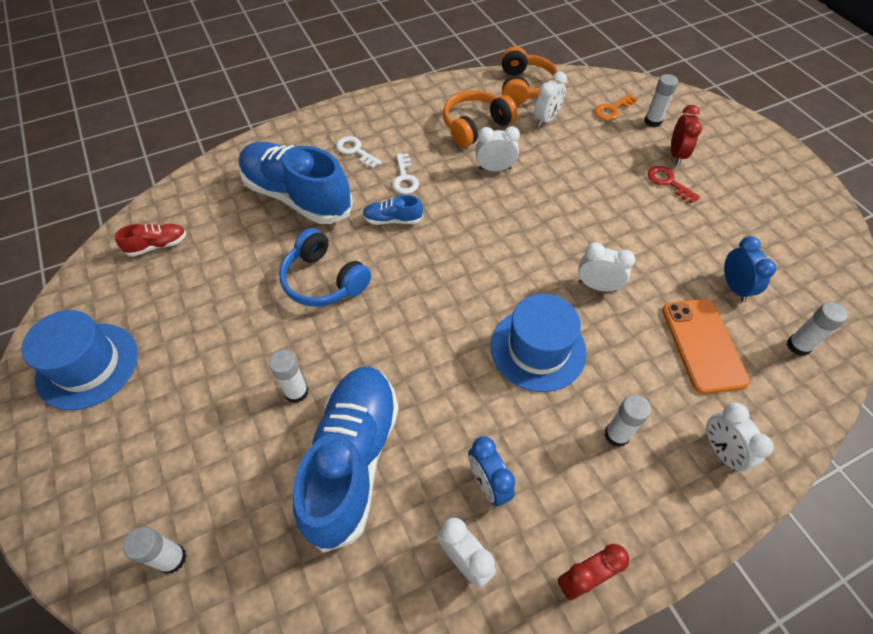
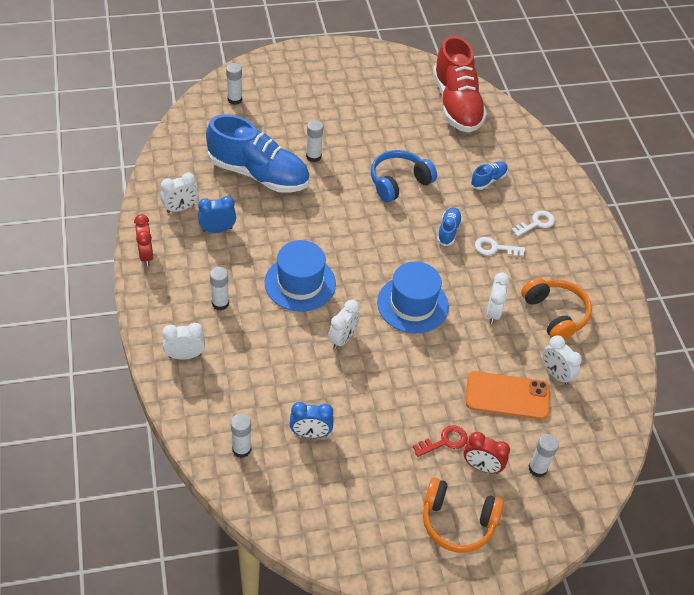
camera: 100 degrees right, 5 degrees down
blue hat [22,310,138,410] -> blue hat moved to [377,261,449,333]
red shoe [115,224,186,257] -> red shoe [433,36,487,133], size x2.34
blue shoe [239,142,353,224] -> blue shoe [470,161,508,190], size x0.43
orange headphones [502,46,559,105] -> orange headphones moved to [423,478,504,553]
orange key [595,94,638,120] -> none
orange phone [662,299,750,394] -> orange phone moved to [466,371,550,420]

